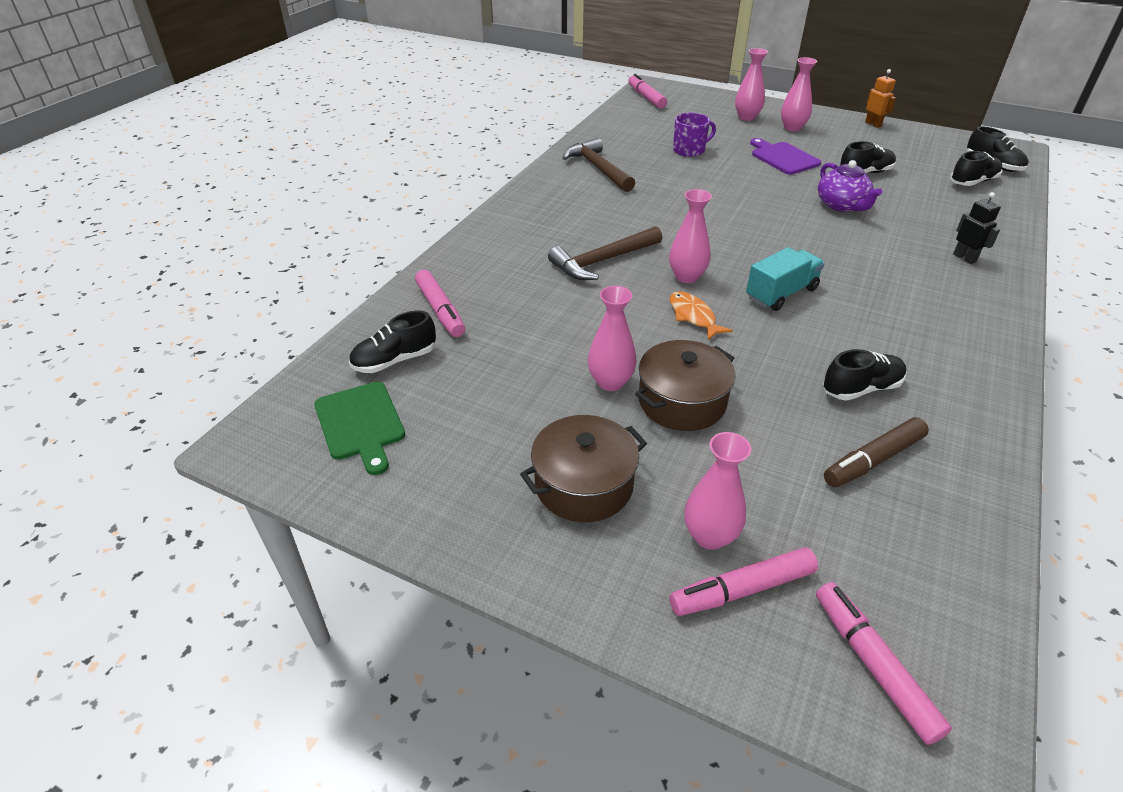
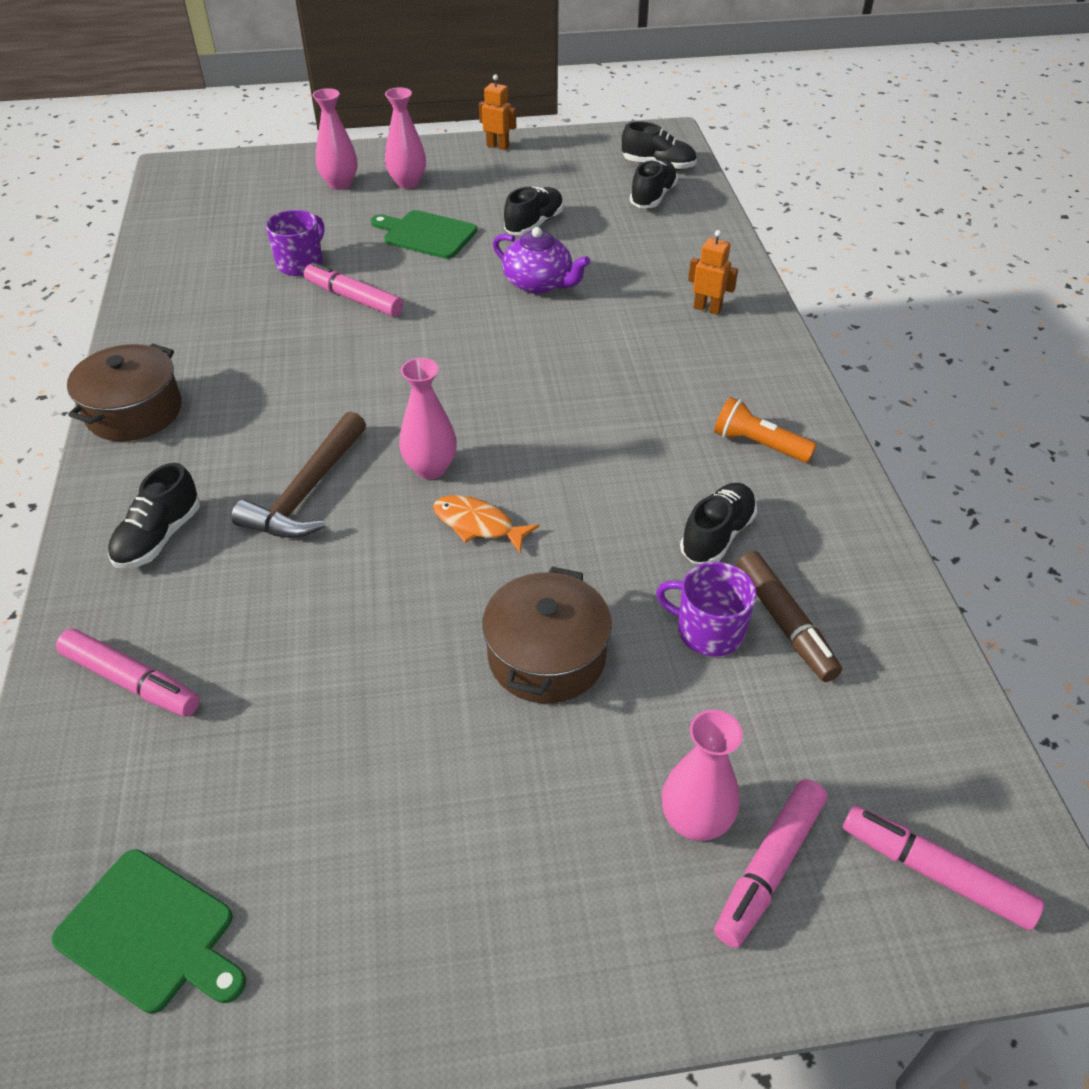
camera: 35 degrees left, 5 degrees up
black shoe [349,310,436,373] -> black shoe moved to [108,463,200,569]
brown pot [520,415,647,522] -> brown pot moved to [67,343,182,441]
brown hammer [562,138,635,192] -> none
pink vase [588,286,637,391] -> none
pink marker [628,74,667,109] -> pink marker moved to [304,262,403,317]
turquoise truck [746,247,825,311] -> none
purple cutting board [750,138,821,175] -> green cutting board [371,210,477,259]
brown marker [824,417,929,487] -> brown marker turned 45 degrees counterclockwise [737,551,842,682]
black robot [953,192,1001,264] -> orange robot [688,230,738,315]
none -> purple mug [656,562,757,657]
none -> orange flashlight [714,397,817,463]

